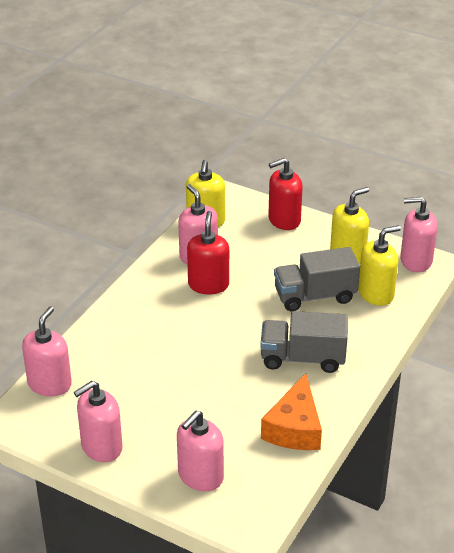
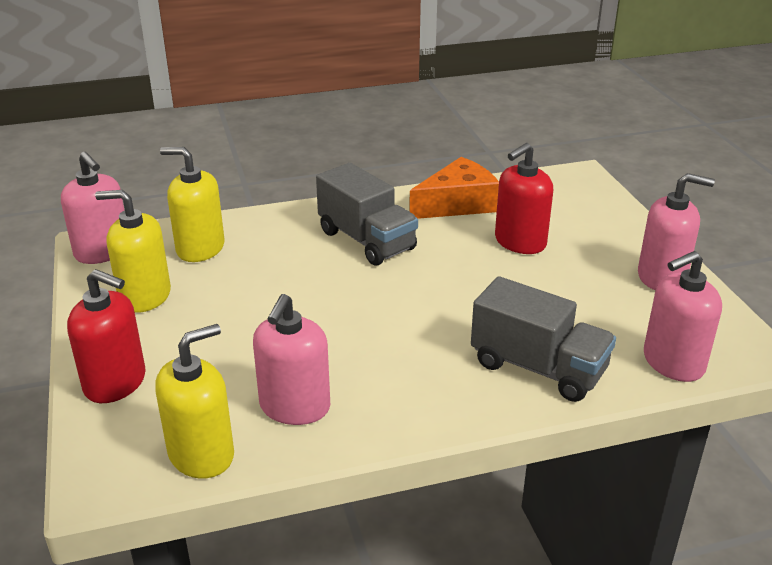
camera: 135 degrees left, 5 degrees down
pink soap dispenser [177,411,224,491] -> none
red soap dispenser [187,211,229,294] -> red soap dispenser moved to [495,143,553,254]
grey truck [274,247,360,311] -> grey truck moved to [471,276,616,402]

